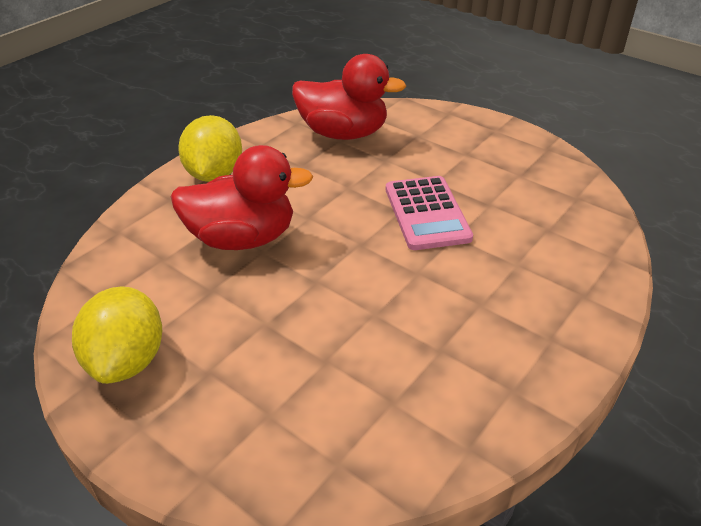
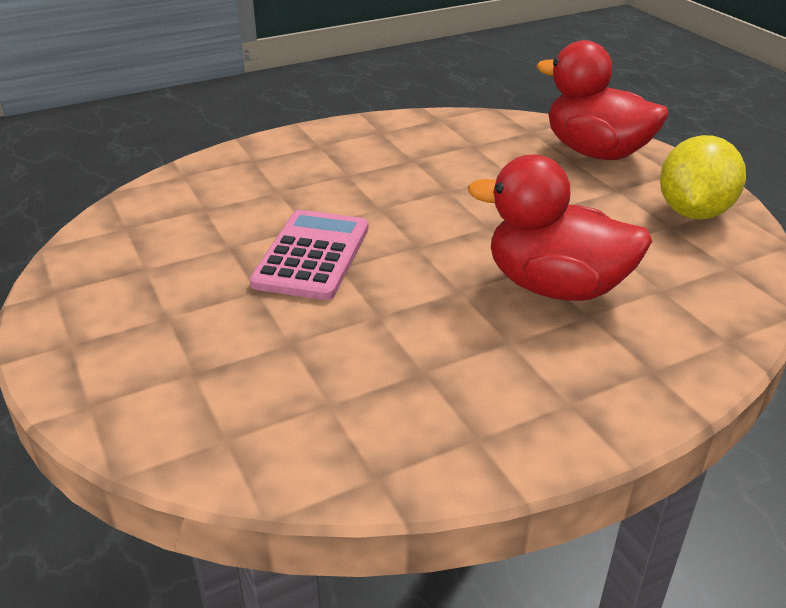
camera: 155 degrees left, 5 degrees down
yellow lemon [178,115,242,182] -> none
red duck [292,54,406,140] -> red duck moved to [536,40,668,160]

